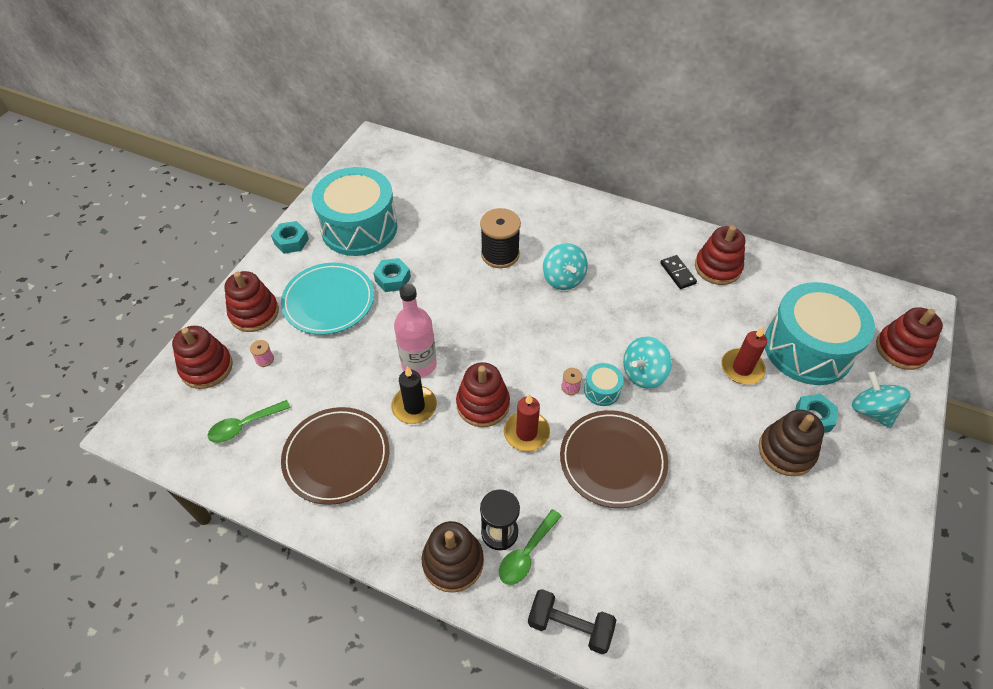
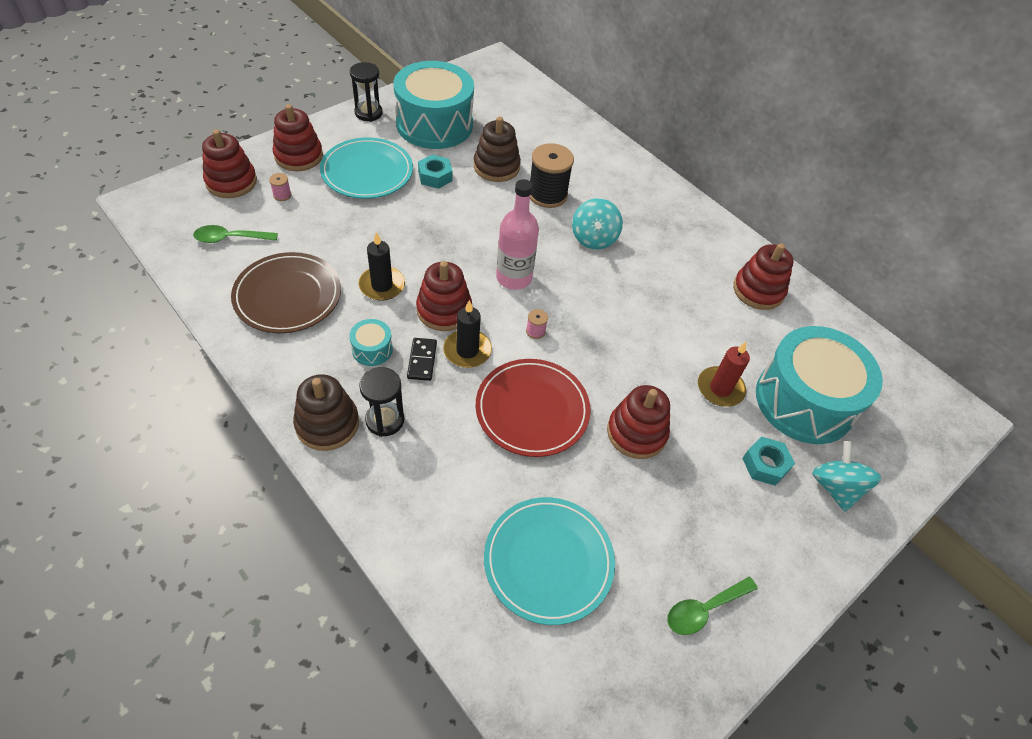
camera: 20 degrees right, 0 degrees up
turquoise nut [271,221,309,254] -> black hourglass [350,62,383,122]
pink bottle [394,284,437,377] -> pink bottle moved to [496,179,539,290]
green spoon [499,509,561,585] -> green spoon moved to [667,577,758,635]
red candle [504,394,550,451] -> black candle [443,300,492,368]
black dumbbell [528,589,616,654] -> none
brown plate [560,410,668,508] -> red plate [476,359,591,457]
turquoise drum [584,363,624,406] -> turquoise drum moved to [349,319,393,366]
turquoise spinning top [623,336,672,389] -> none
black domino [660,255,697,289] -> black domino moved to [407,338,437,381]
brown stacking toy [759,409,824,476] -> brown stacking toy moved to [474,117,521,182]
red stacking toy [876,307,943,370] -> red stacking toy moved to [607,385,670,459]
none -> turquoise plate [484,497,615,625]

